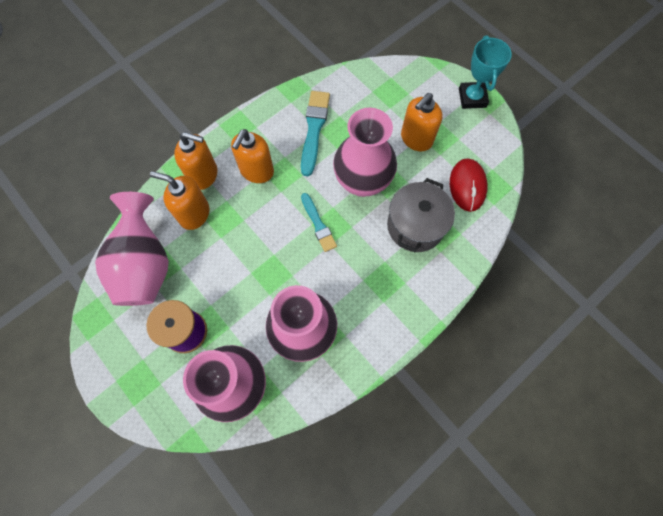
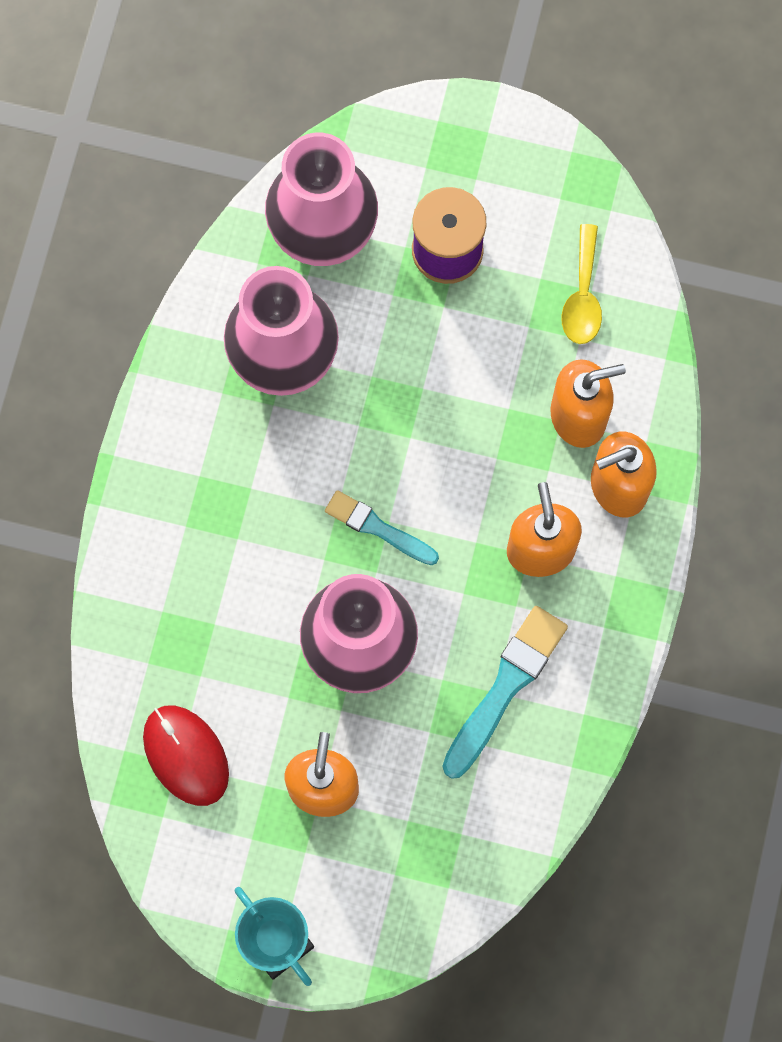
camera: 145 degrees right, 5 degrees up
pink vase [95,192,169,306] -> yellow spoon [561,224,602,344]
turquoise brush [301,91,330,176] -> turquoise brush turned 120 degrees counterclockwise [442,606,568,779]
grey pot [387,178,455,252] -> none

